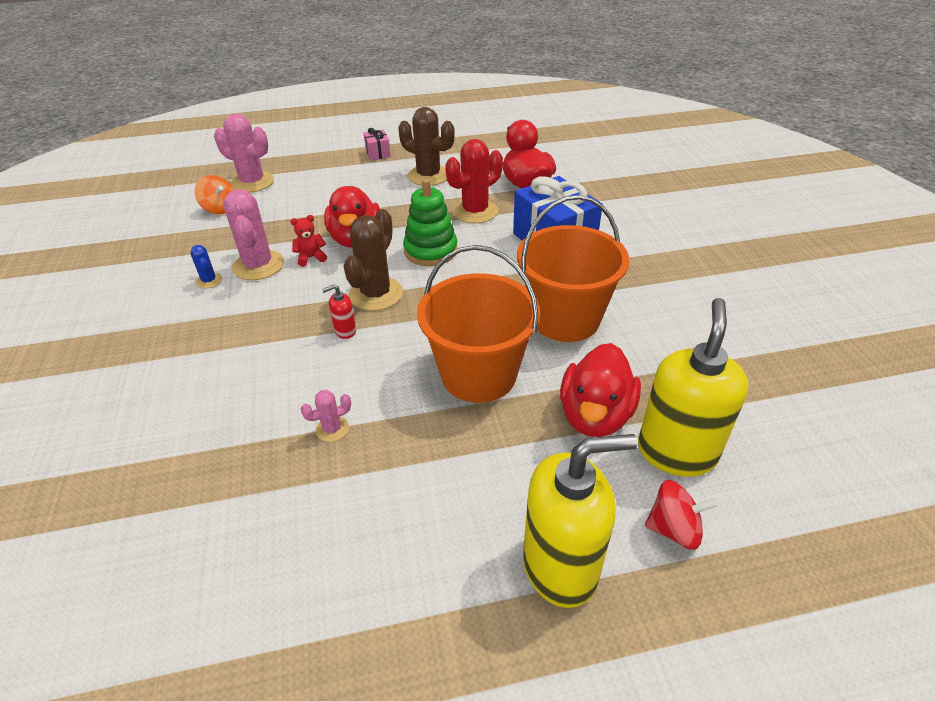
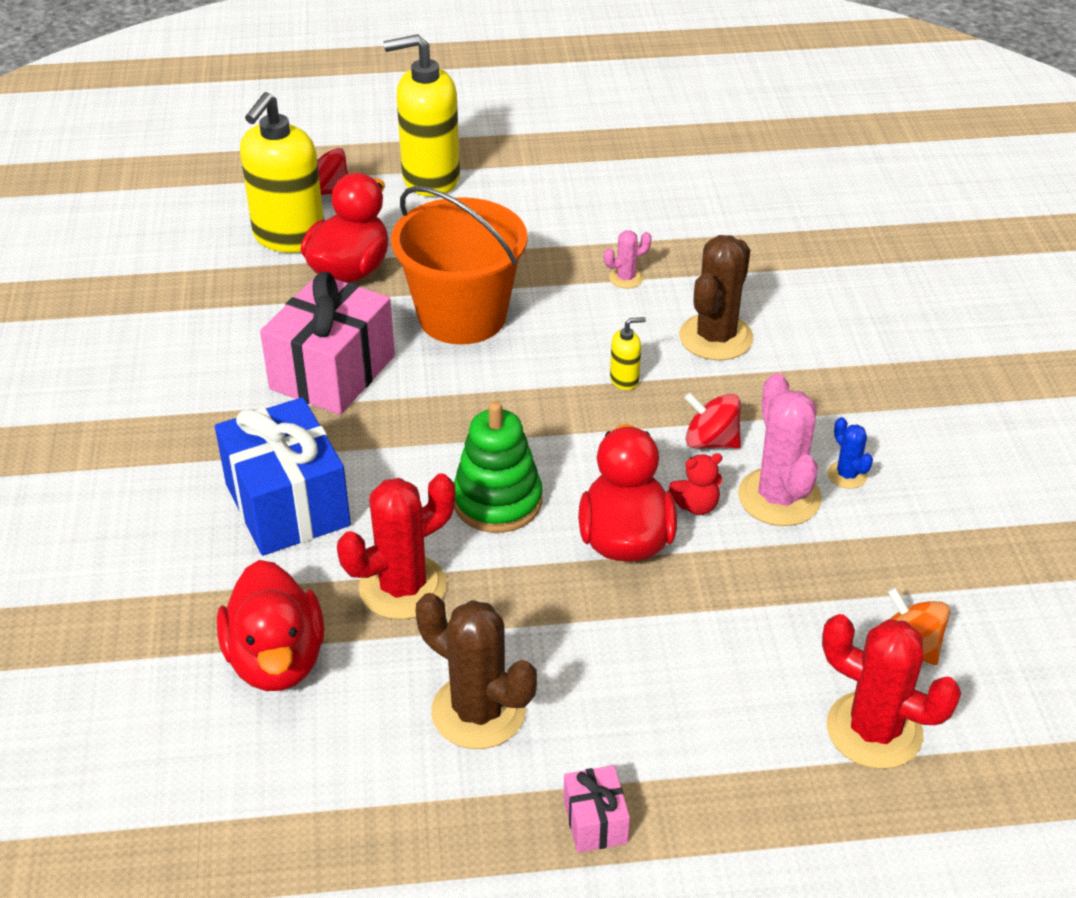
camera: 175 degrees left, 0 degrees up
pink cactus [214,114,274,193] -> red cactus [822,614,961,769]
red soap dispenser [322,285,356,339] -> yellow soap dispenser [610,317,646,390]
brown cactus [344,209,403,311] -> brown cactus moved to [679,235,753,360]
orange bucket [517,195,629,342] -> pink gift [260,272,395,415]
none -> red spinning top [685,393,741,449]

